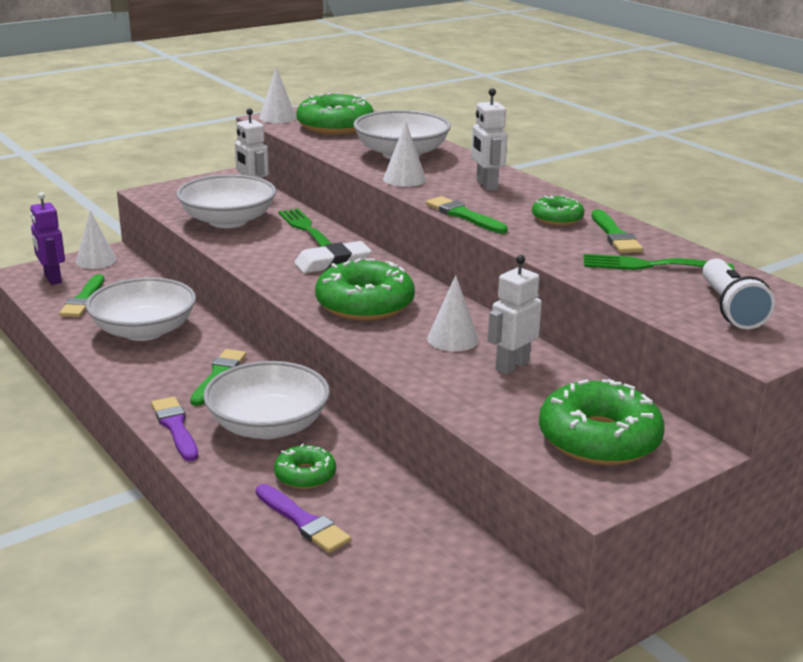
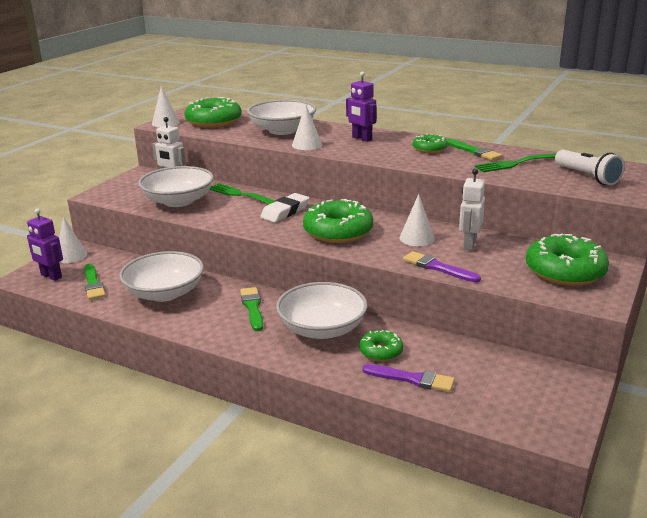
camera: 25 degrees left, 0 degrees up
purple brush [151,397,198,461] -> purple brush moved to [403,251,481,283]
green brush [426,196,508,233] -> none
white robot [471,88,508,191] -> purple robot [346,71,377,142]

